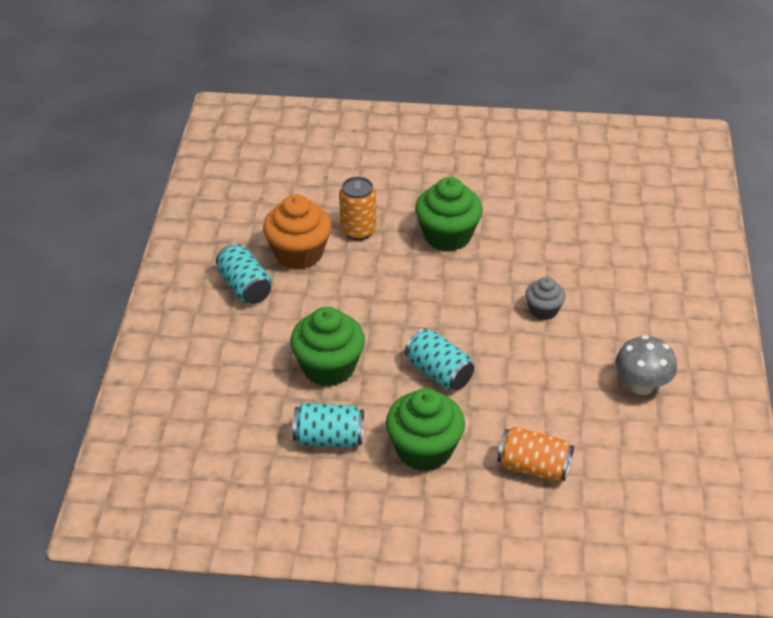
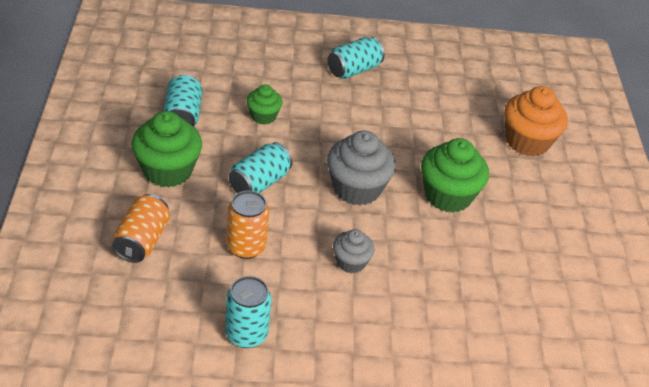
camera: 80 degrees right, 0 degrees up
orange cupcake [263,194,332,269] -> orange cupcake moved to [504,86,568,157]
green cupcake [290,307,365,386] -> green cupcake [246,84,283,125], size x0.57
orange can [339,177,376,240] -> orange can moved to [227,191,269,259]
grey mushroom [615,335,677,395] -> turquoise can [225,276,272,348]
none -> grey cupcake [327,130,396,206]

